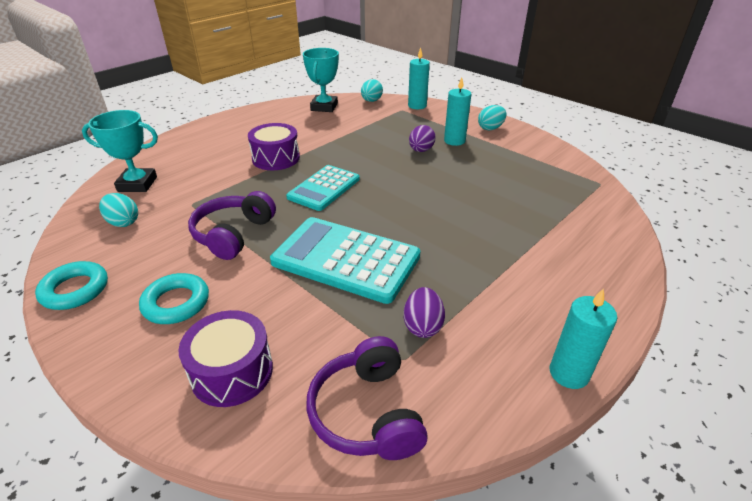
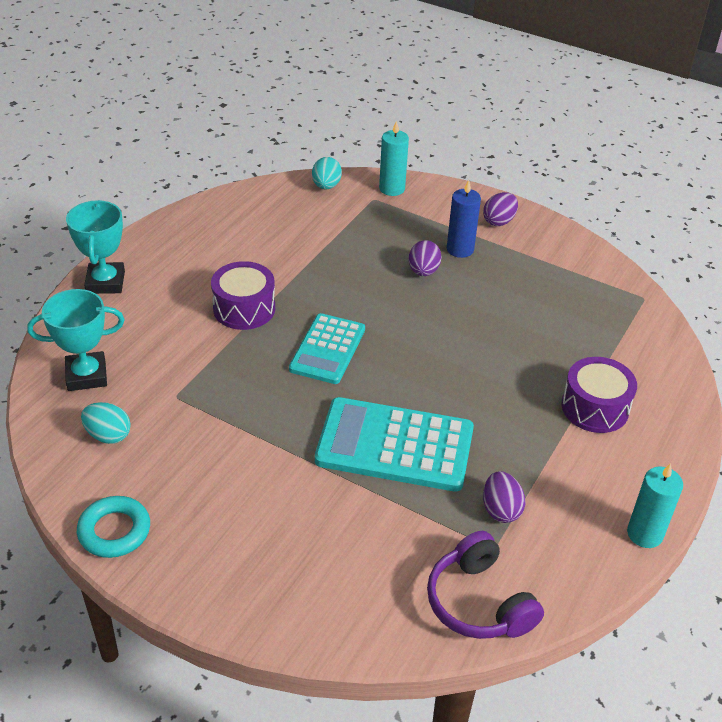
camera: 15 degrees left, 5 degrees up
turquoise ring [139,273,209,324] -> none
purple drum [178,310,273,407] -> purple drum moved to [561,357,637,433]
purple headphones [188,191,276,260] -> none
turquoise trophy [303,48,339,112] -> turquoise trophy moved to [66,200,125,294]
turquoise candle [444,77,471,146] -> blue candle [447,180,481,258]
turquoise egg [478,105,506,130] -> purple egg [483,192,518,226]

